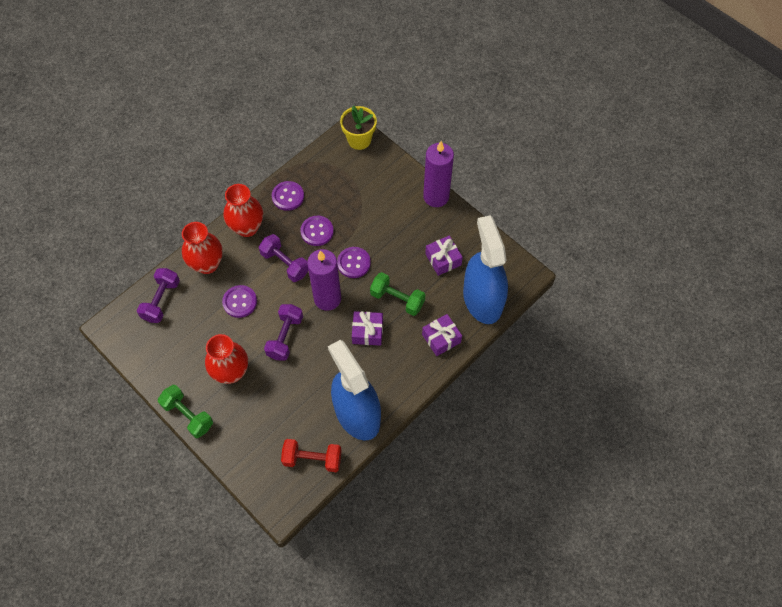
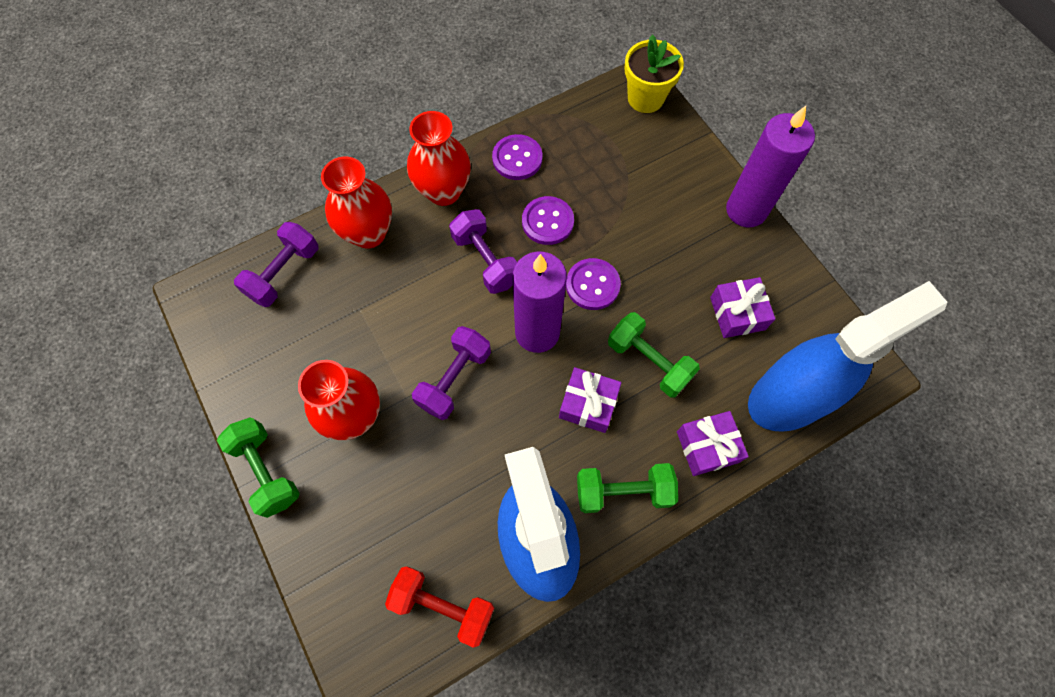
camera: 15 degrees right, 5 degrees up
purple button [222,285,257,318] -> none
blue spray bottle [463,215,508,324] -> blue spray bottle turned 60 degrees clockwise [748,281,948,432]
none -> green dumbbell [577,463,678,513]

